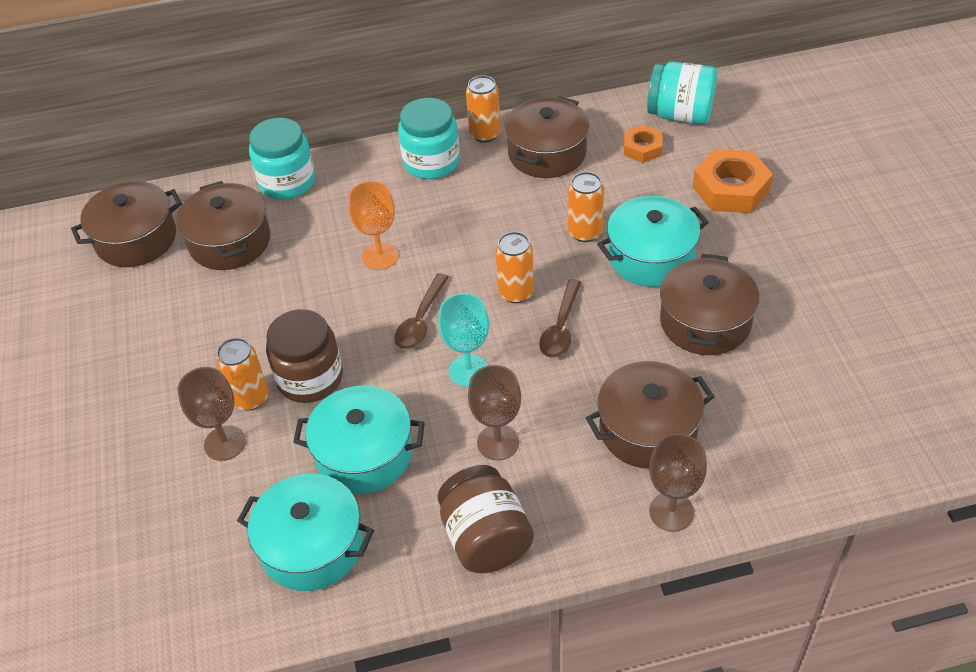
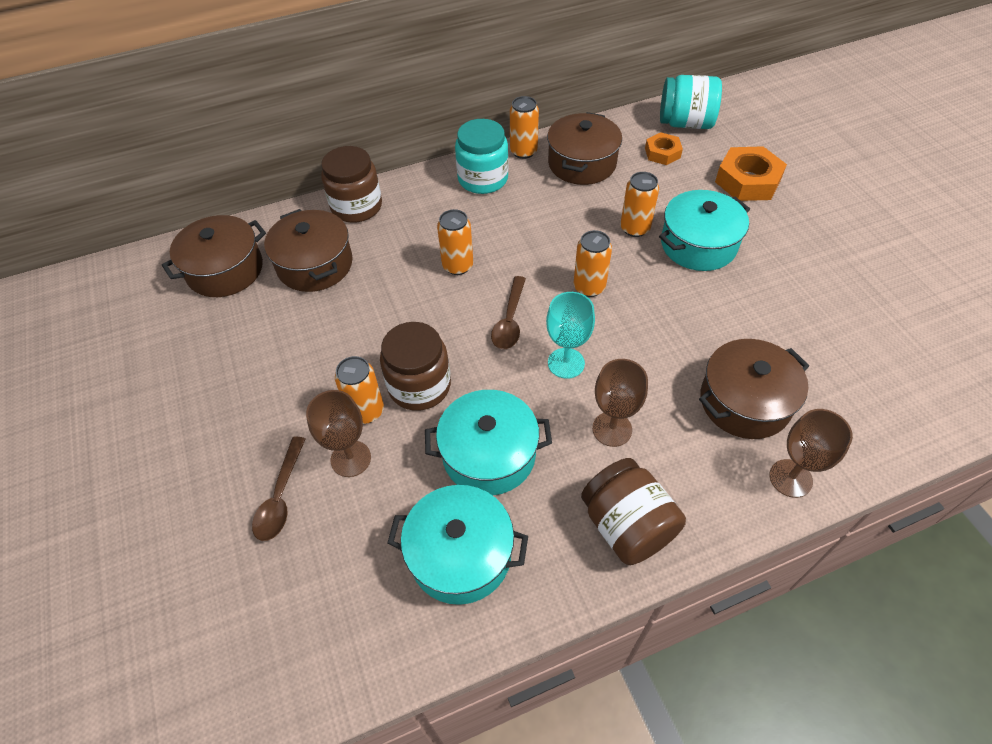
camera: 10 degrees left, 5 degrees up
turquoise jar [249,118,315,200] -> brown jar [321,146,382,223]
orange goblet [348,181,398,270] -> orange can [437,209,473,275]
brown spoon [539,279,581,358] -> brown spoon moved to [252,436,305,541]
brown pot [660,254,759,355] -> none

